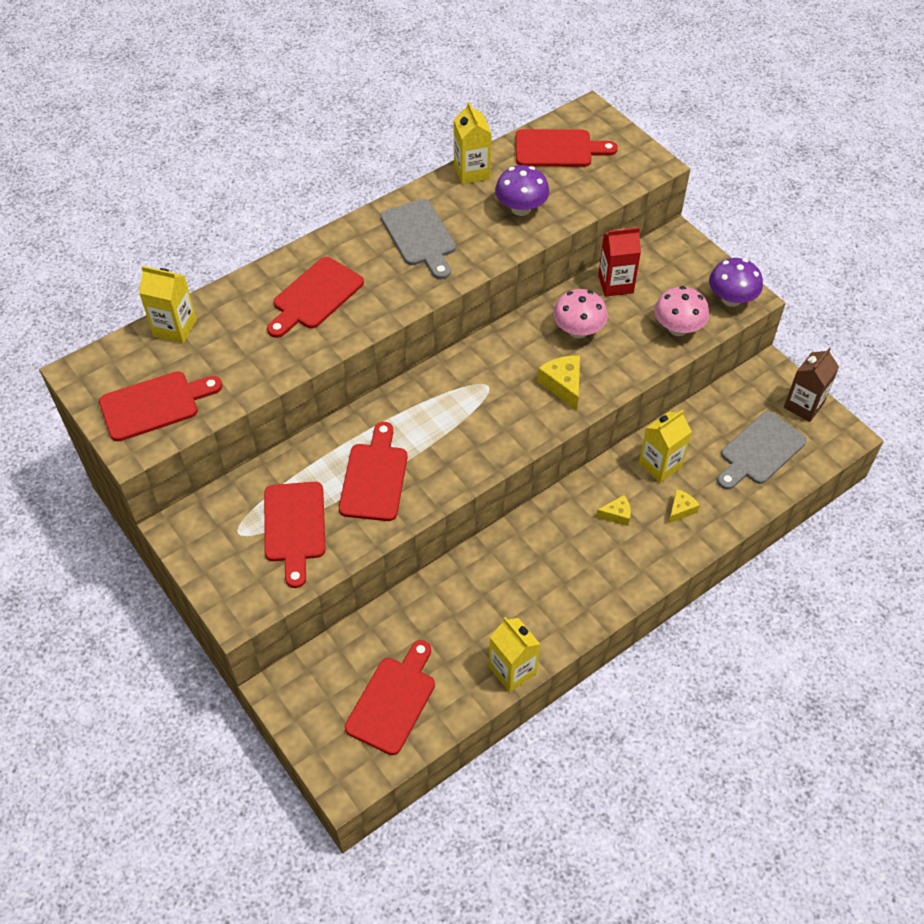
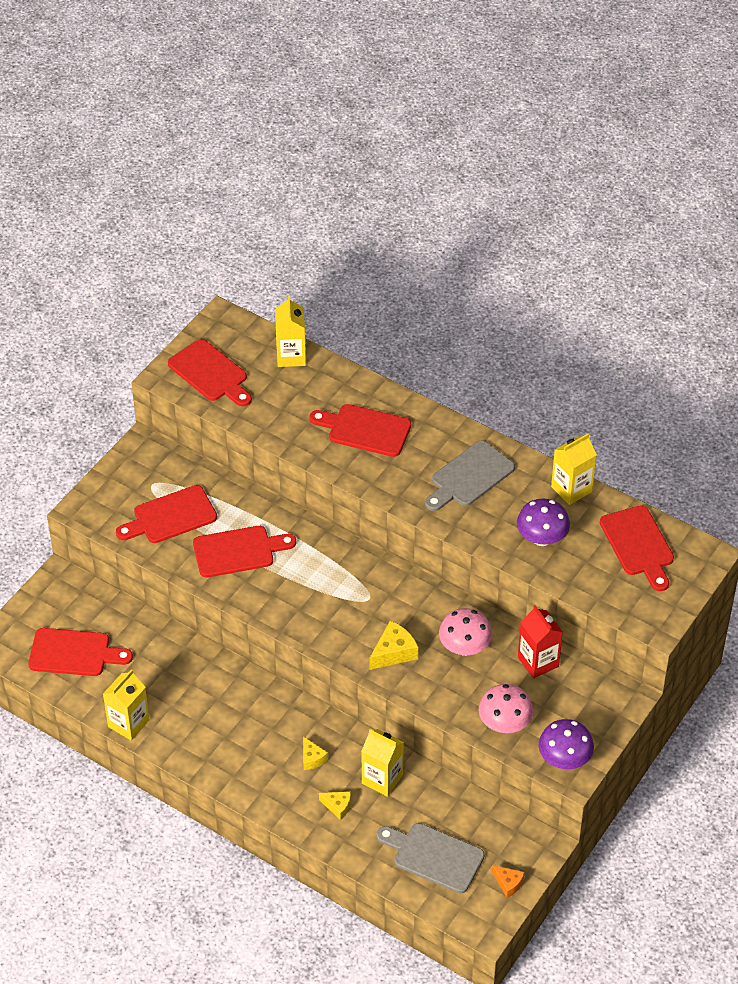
camera: 70 degrees right, 5 degrees down
brown carton [784,347,839,422] -> orange cheese [492,865,525,898]

